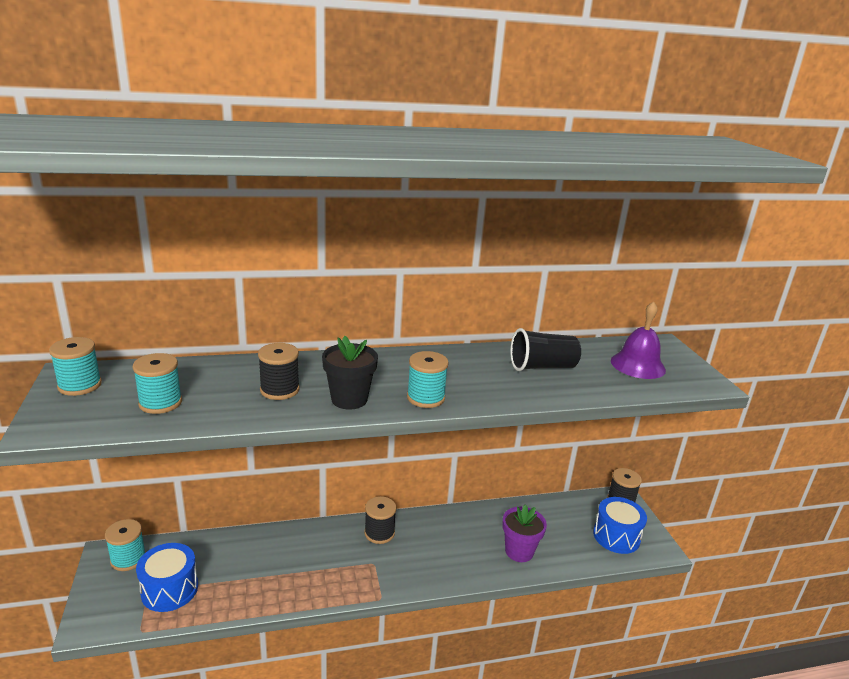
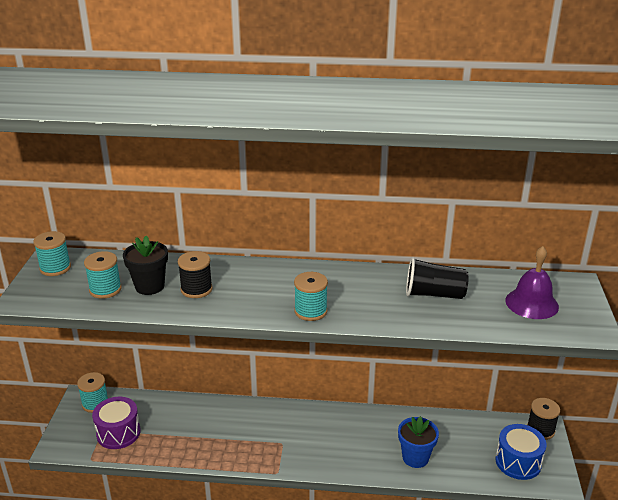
camera: 20 degrees right, 5 degrees up
blue drum [136,543,198,612] -> purple drum [92,397,141,449]
black flower pot [322,336,378,410] -> black flower pot moved to [123,236,168,295]
black spool [364,496,396,544] -> none
purple flower pot [502,505,547,562] -> blue flower pot [398,416,439,468]

